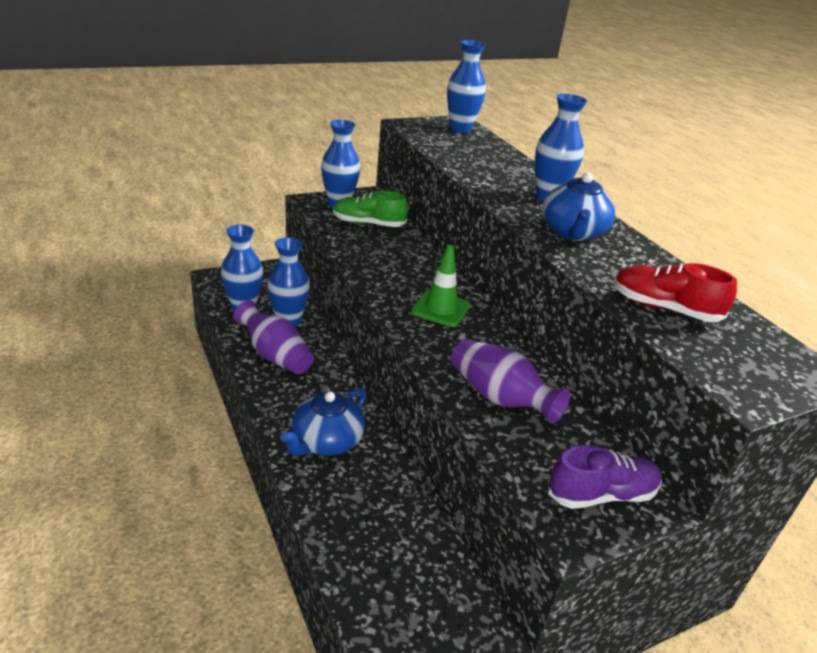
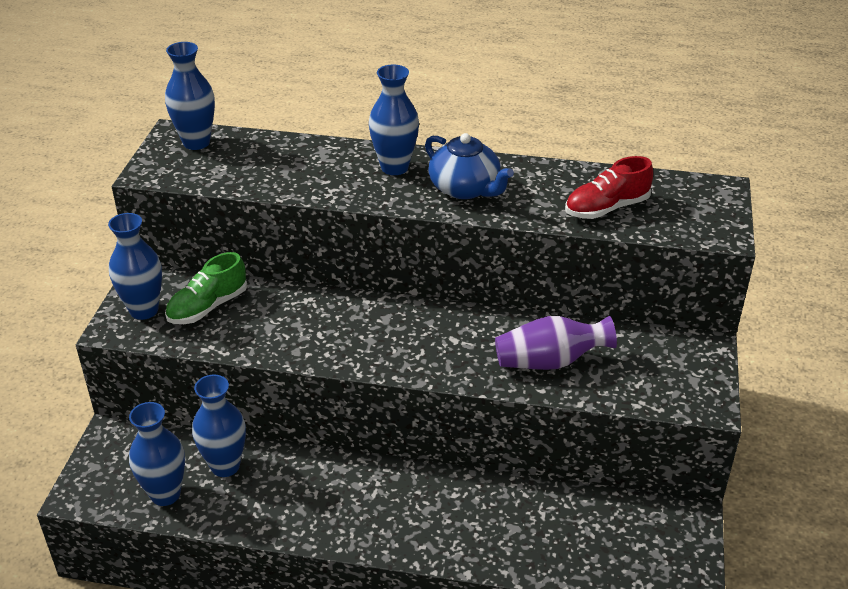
camera: 50 degrees left, 5 degrees up
purple vase [233,300,314,374] -> none
blue teapot [280,388,367,456] -> none
green traffic cone [411,245,470,327] -> none
purple shoe [548,445,662,509] -> none

